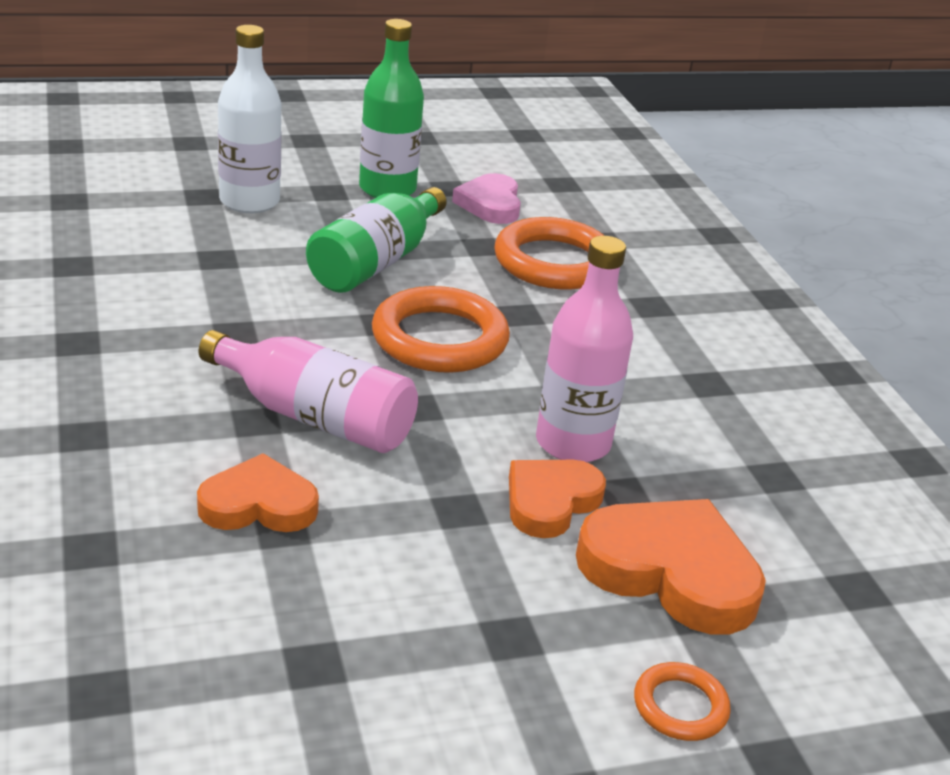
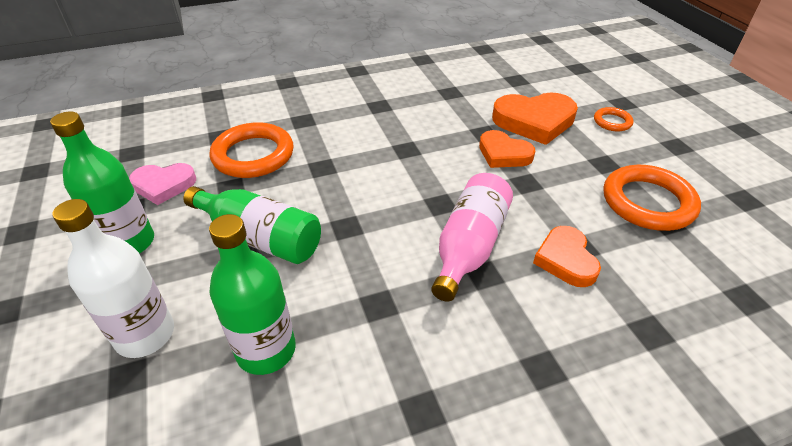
camera: 90 degrees left, 10 degrees up
orange ring [372,286,510,373] -> orange ring moved to [604,165,701,231]
pink bottle [536,236,633,462] -> none
orange heart [576,499,766,634] -> orange heart turned 120 degrees counterclockwise [492,92,578,145]
none -> green bottle [209,214,296,375]

